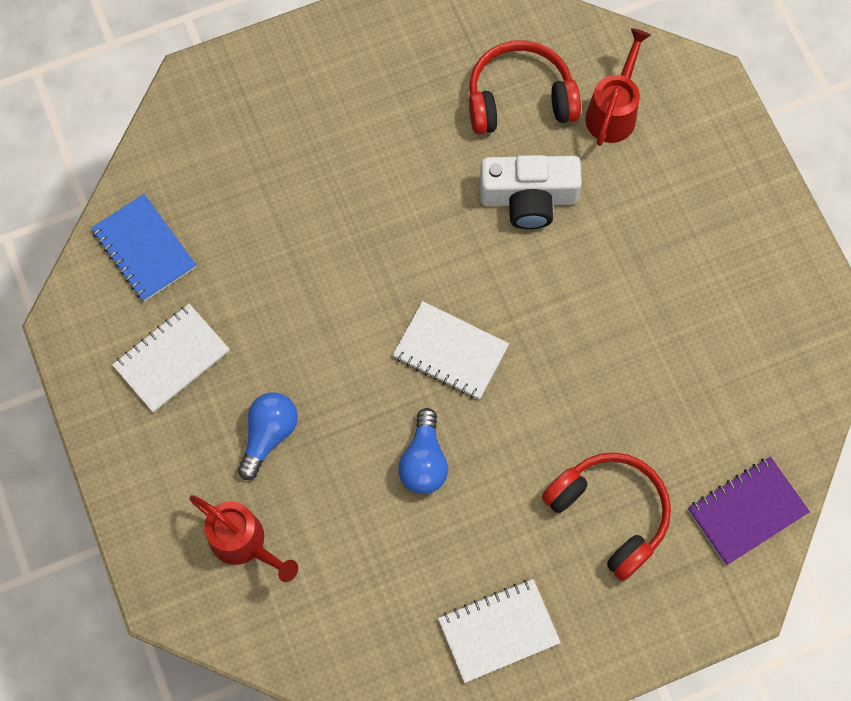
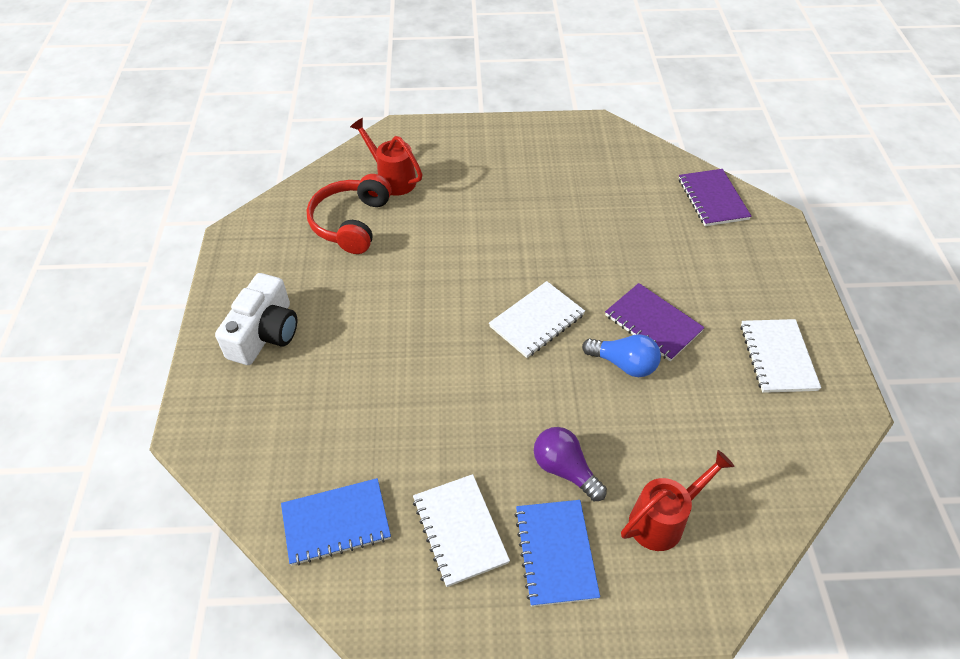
camera: 70 degrees left, 20 degrees down
blue light bulb [238,392,298,480] -> purple light bulb [534,427,607,501]
white camera [480,155,582,229] -> white camera moved to [215,273,297,365]
red headphones [542,452,671,581] -> none
none -> blue notebook [515,500,600,607]
none -> purple notebook [605,283,705,361]

